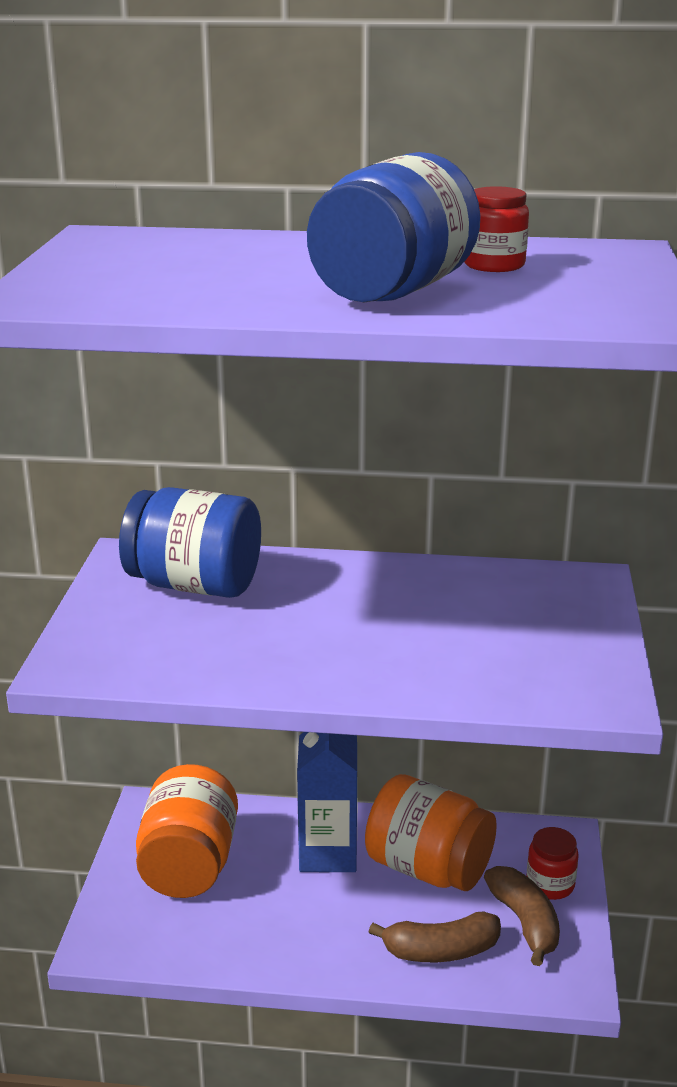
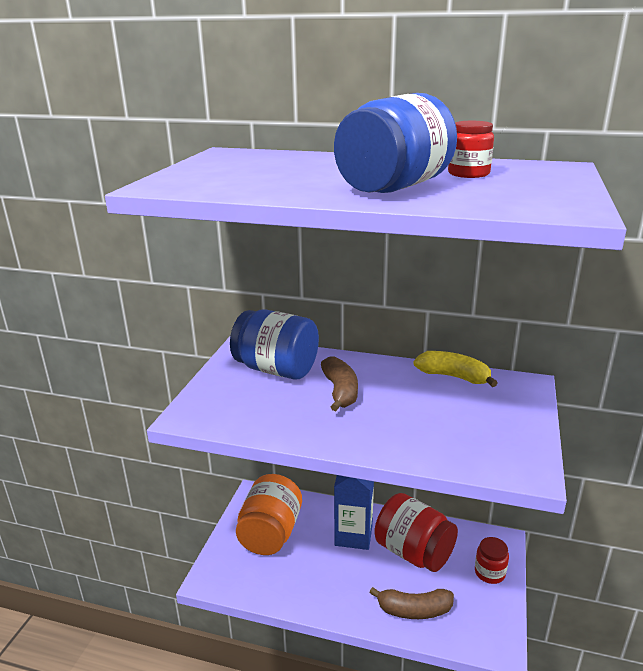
camera: 10 degrees right, 0 degrees up
orange jar [365,774,497,891] -> red jar [374,493,458,572]
brown banana [484,866,560,966] -> brown banana moved to [321,357,358,411]
none -> yellow banana [414,351,498,387]

